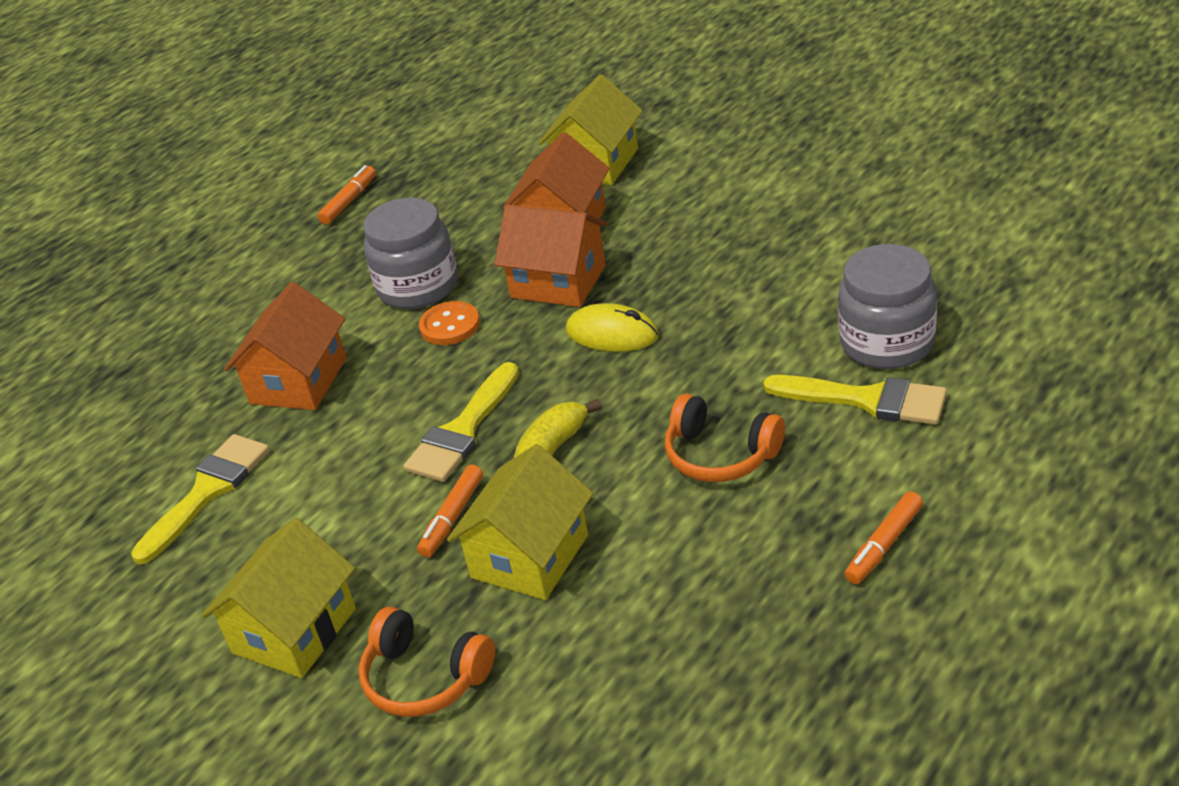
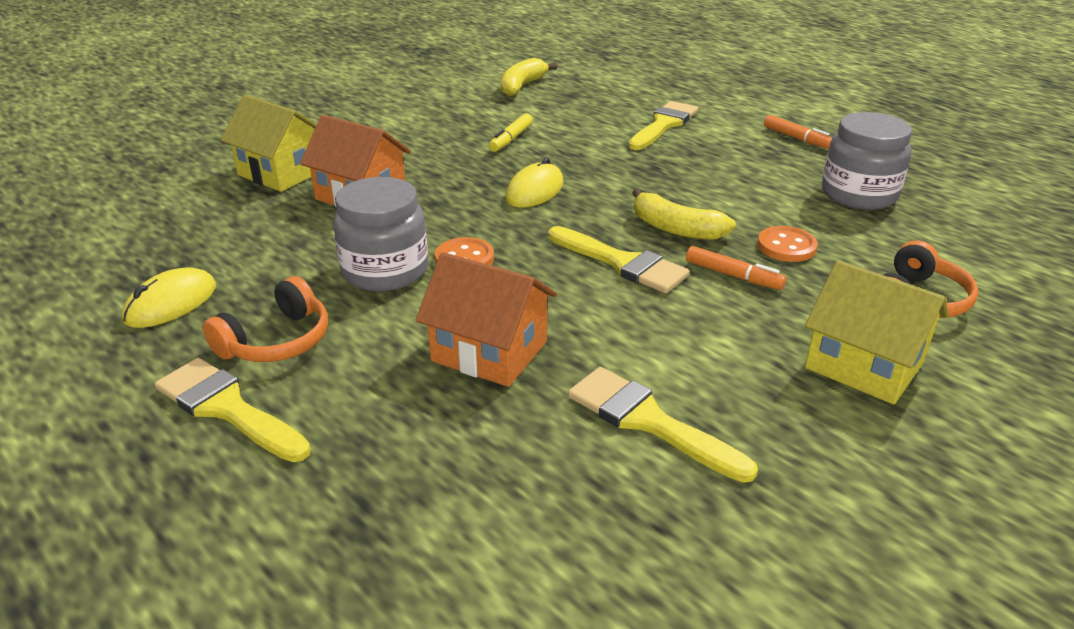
camera: 85 degrees left, 5 degrees down
orange marker [318,165,376,225] -> yellow mouse [122,267,216,328]
yellow house [447,444,593,600] -> orange button [757,226,818,262]
orange house [494,204,608,307] -> none
orange headphones [665,394,785,482] -> orange headphones moved to [203,276,328,362]
grey jar [838,244,937,369] -> grey jar moved to [822,112,912,210]
none -> yellow brush [155,358,311,462]
none -> yellow marker [489,113,533,152]
none -> yellow banana [501,58,557,96]

